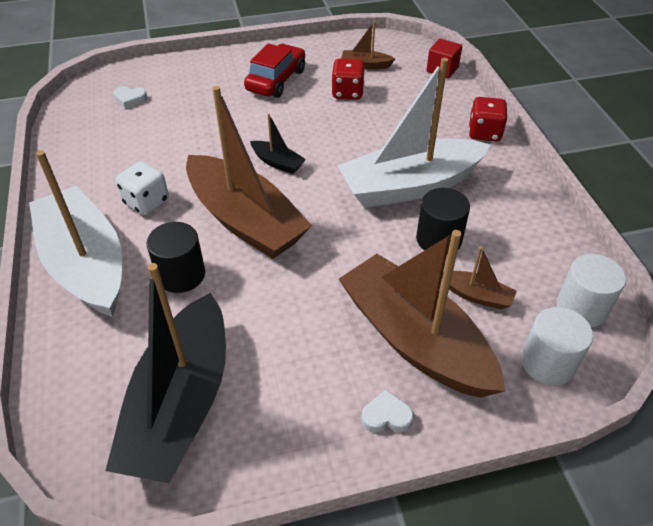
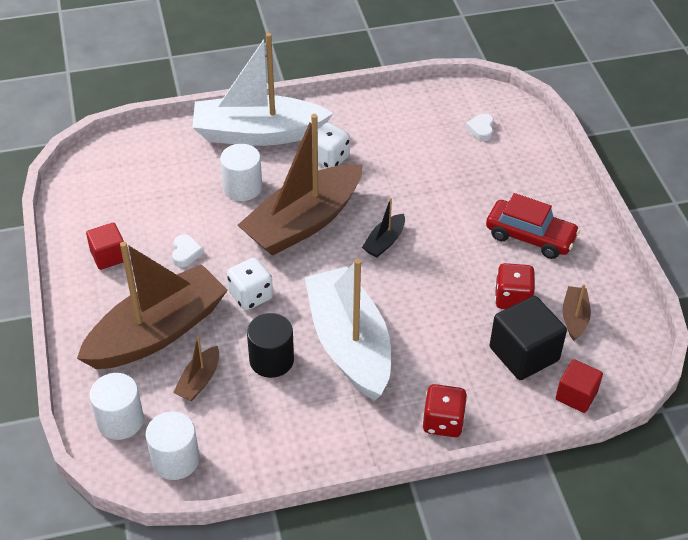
camera: 90 degrees right, 0 degrees up
white boat [29,150,122,317] -> white boat turned 150 degrees counterclockwise [192,33,333,146]
black boat [105,263,226,483] -> none
black cylinder [147,222,205,293] -> white cylinder [220,144,262,201]
white heart [361,390,414,433] -> white heart moved to [172,234,204,267]
none -> red cube [86,222,124,270]
none -> white dice [227,258,273,310]
none -> black cube [489,296,567,380]

